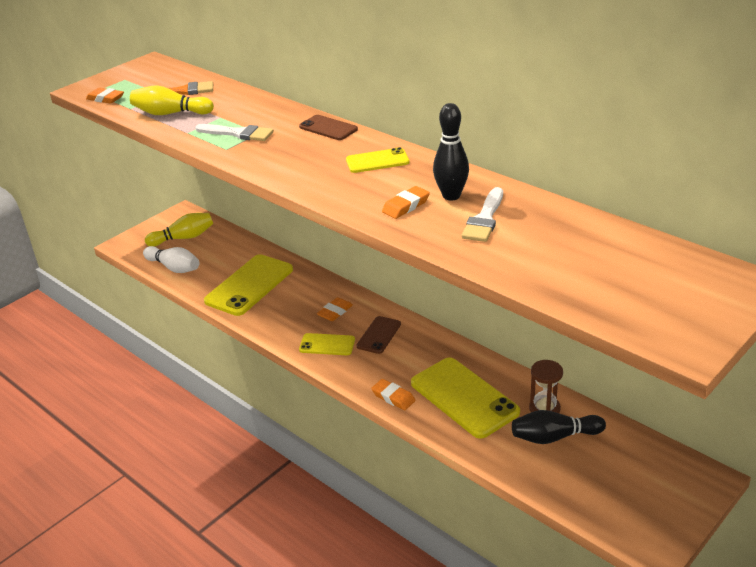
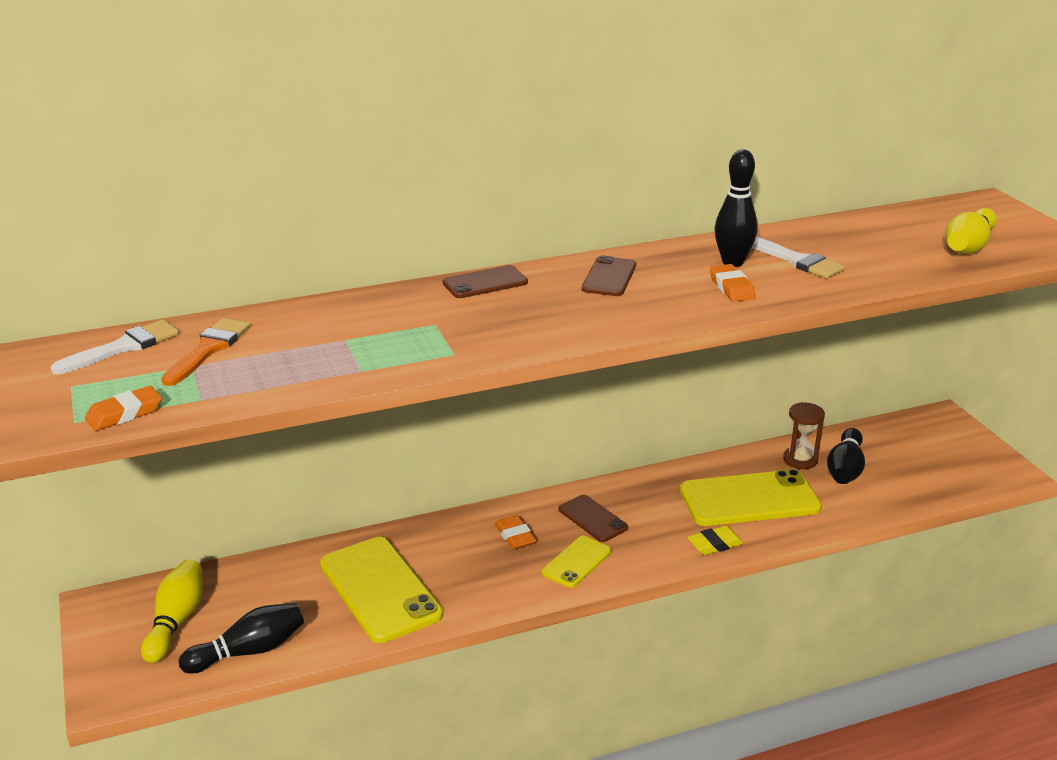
camera: 65 degrees left, 5 degrees down
yellow bowling pin [130,85,214,115] -> yellow bowling pin moved to [945,208,997,254]
white bowling pin [143,246,199,273] -> black bowling pin [179,603,304,674]
white brush [195,124,274,141] -> white brush moved to [50,320,179,374]
yellow phone [346,147,410,173] -> brown phone [582,256,636,296]
orange eraser [371,379,416,410] -> yellow eraser [687,526,744,555]

